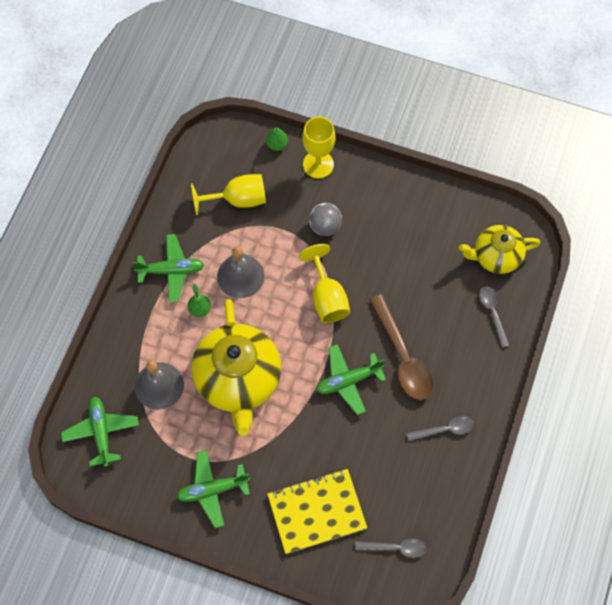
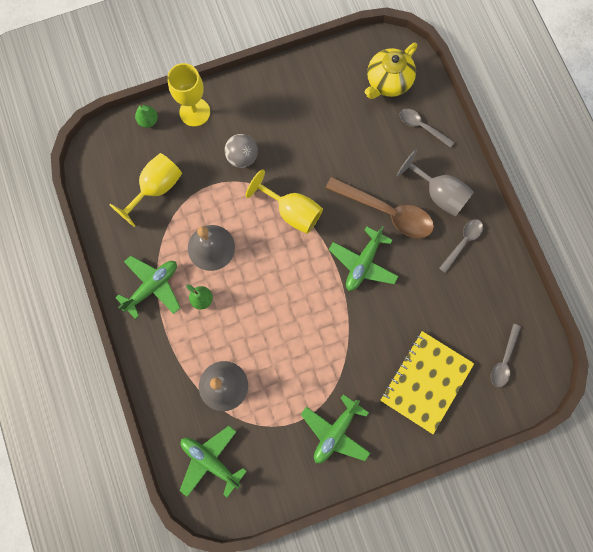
camera: 40 degrees left, 10 degrees up
yellow teapot [192,299,281,436] -> none
grey spoon [355,538,426,558] -> grey spoon turned 150 degrees clockwise [491,324,521,387]
none -> grey goblet [397,149,474,217]

